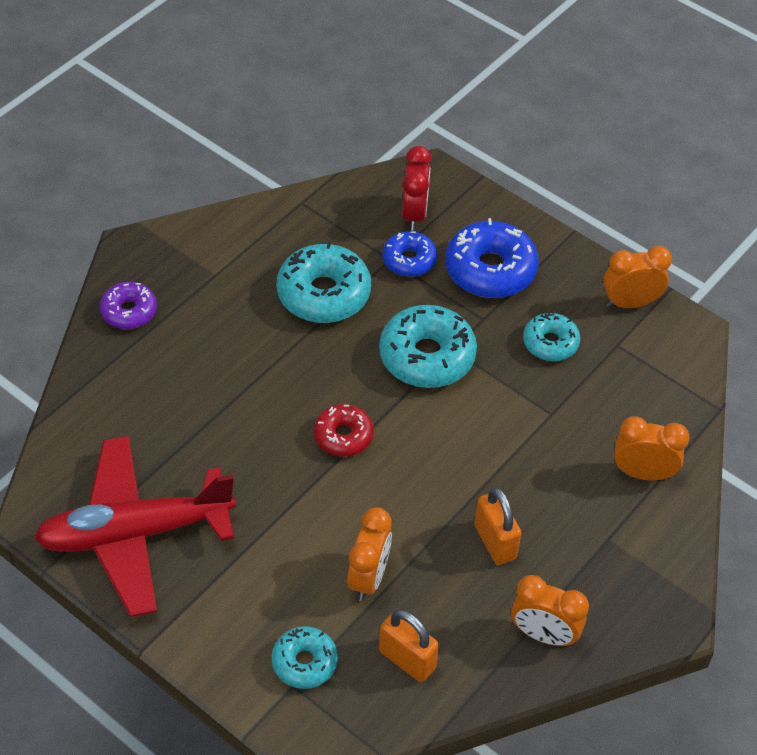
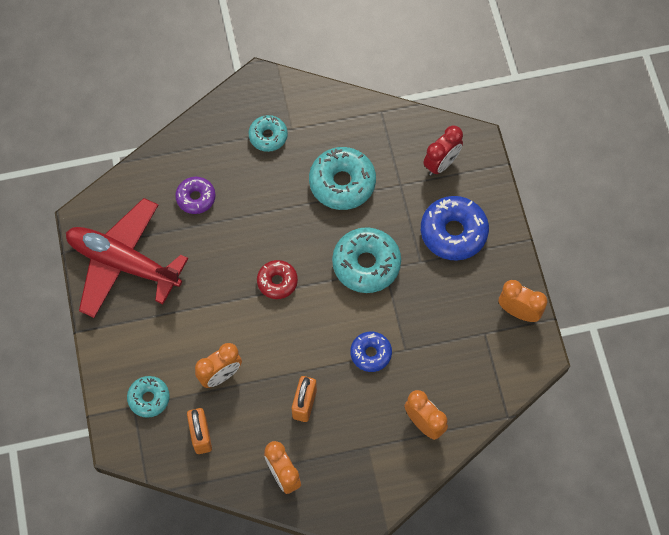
camera: 40 degrees right, 15 degrees up
purple donut [100,282,157,329] -> purple donut moved to [175,177,216,214]
blue donut [382,231,437,277] -> blue donut moved to [350,332,392,372]
turquoise donut [523,312,580,361] -> turquoise donut moved to [248,115,288,152]

